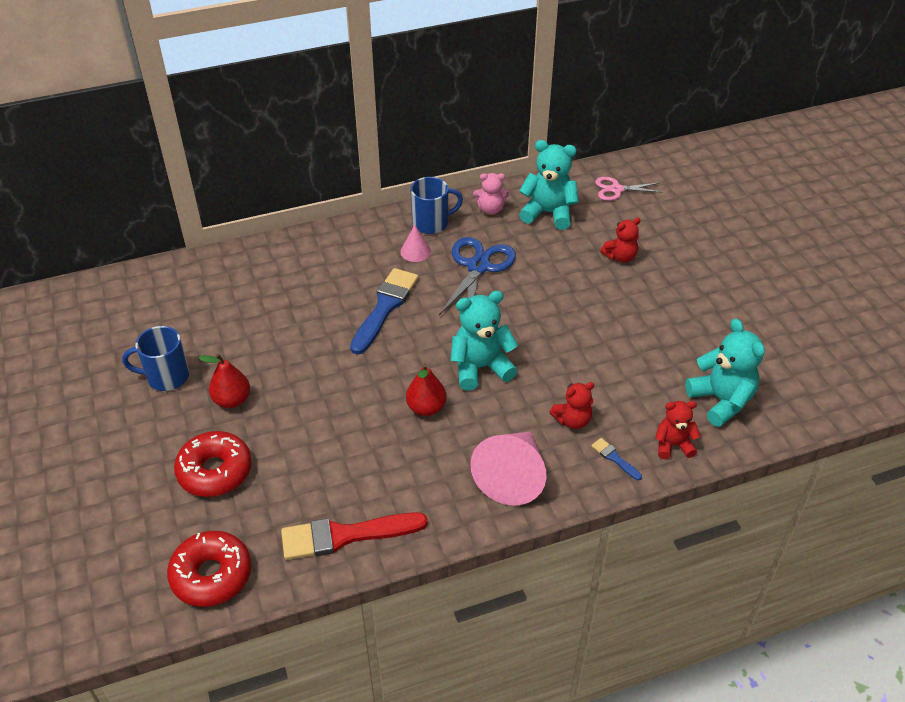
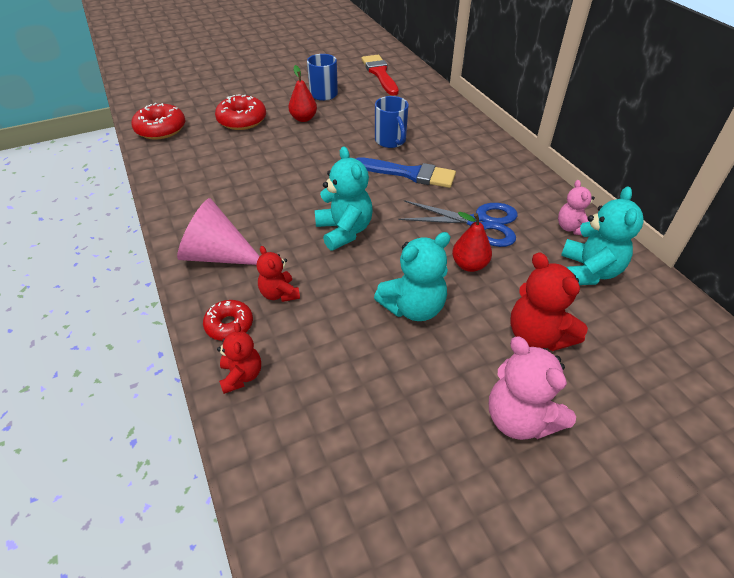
camera: 85 degrees right, 0 degrees up
red brush [281,512,428,560] -> red brush moved to [362,55,399,96]
pink cone [400,225,431,262] -> none
red pear [406,363,447,416] -> red pear moved to [452,212,492,272]
blue mug [410,177,463,234] -> blue mug moved to [375,96,409,148]
blue brush [591,438,642,480] -> red donut [203,300,253,341]
pink scissors [595,177,661,201] -> none
red teddy bear [600,217,641,263] -> red teddy bear [511,252,588,351], size x1.65
turquoise teddy bear [685,319,765,427] -> turquoise teddy bear moved to [374,232,451,321]
none -> pink teddy bear [489,336,576,440]

